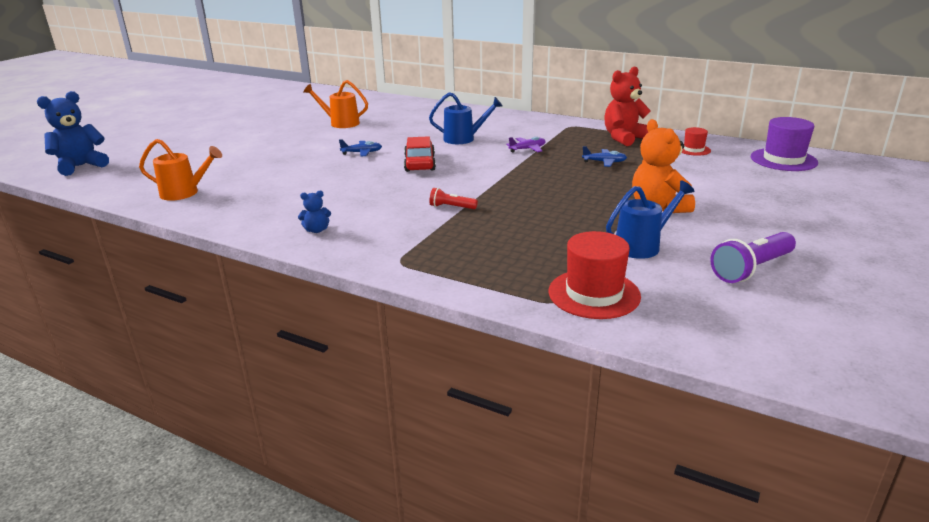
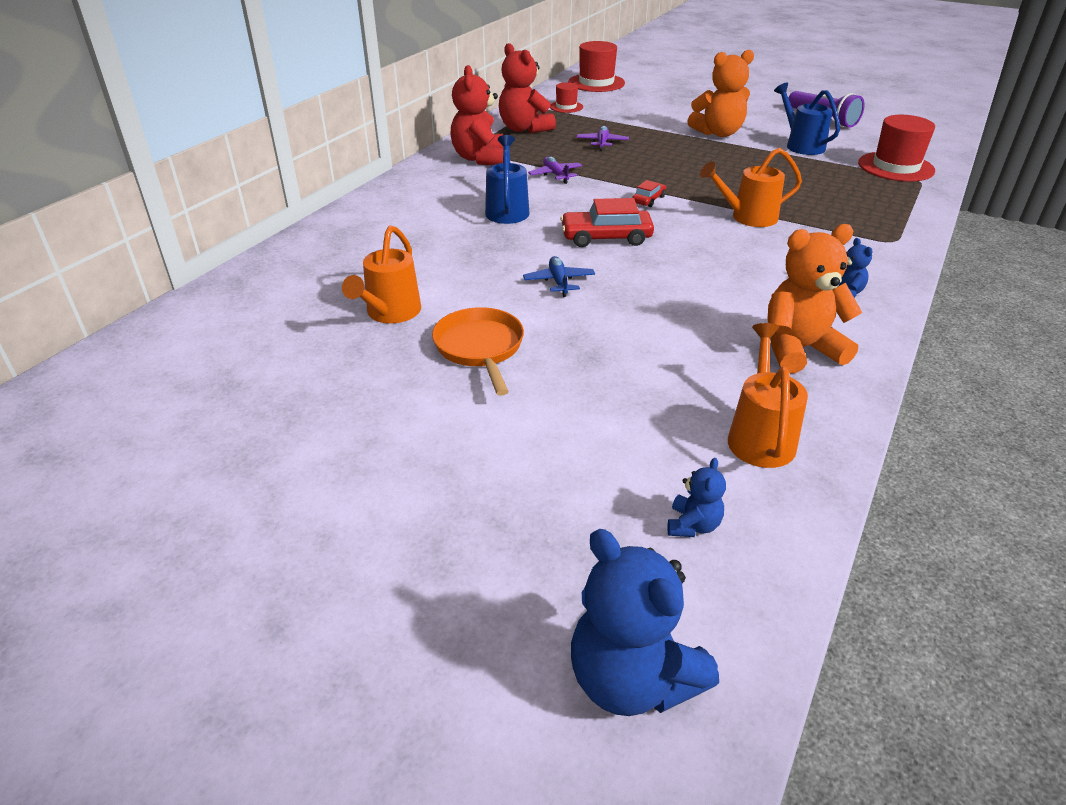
camera: 90 degrees left, 10 degrees up
red flashlight [429,188,478,209] -> orange watering can [700,148,802,227]
blue plane [582,146,627,167] -> purple plane [577,126,629,151]
purple hat [751,117,818,171] -> red hat [568,41,625,92]
none -> orange pan [432,307,524,396]
none -> red teddy bear [450,65,503,165]
none -> red car [632,180,666,207]
none -> blue teddy bear [668,458,726,537]
none -> orange teddy bear [767,224,862,373]

